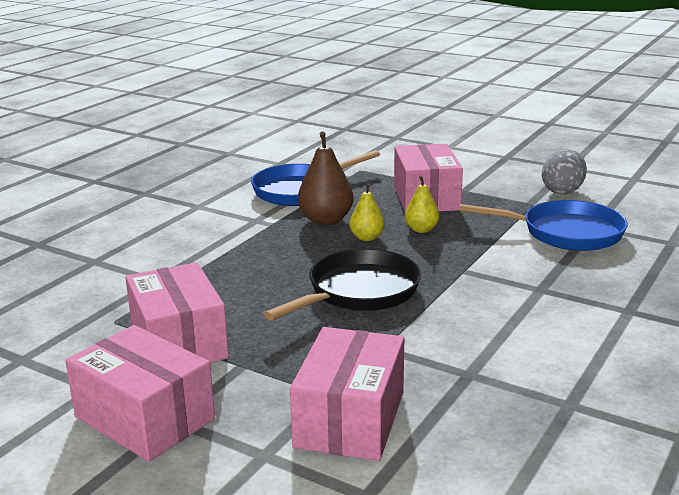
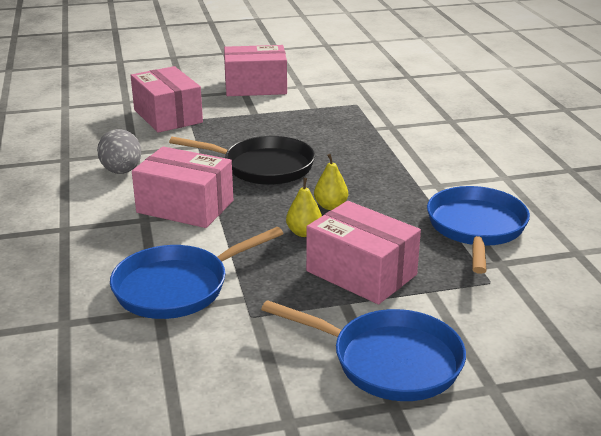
camera: 135 degrees right, 5 degrees up
pink box [125,262,229,362] -> pink box moved to [132,146,233,228]
black pan [264,249,421,320] -> black pan turned 75 degrees counterclockwise [169,136,315,185]
brown pear [298,132,354,225] -> none
grey egg [542,149,587,194] -> grey egg moved to [97,129,141,174]
none -> blue pan [261,300,466,401]

